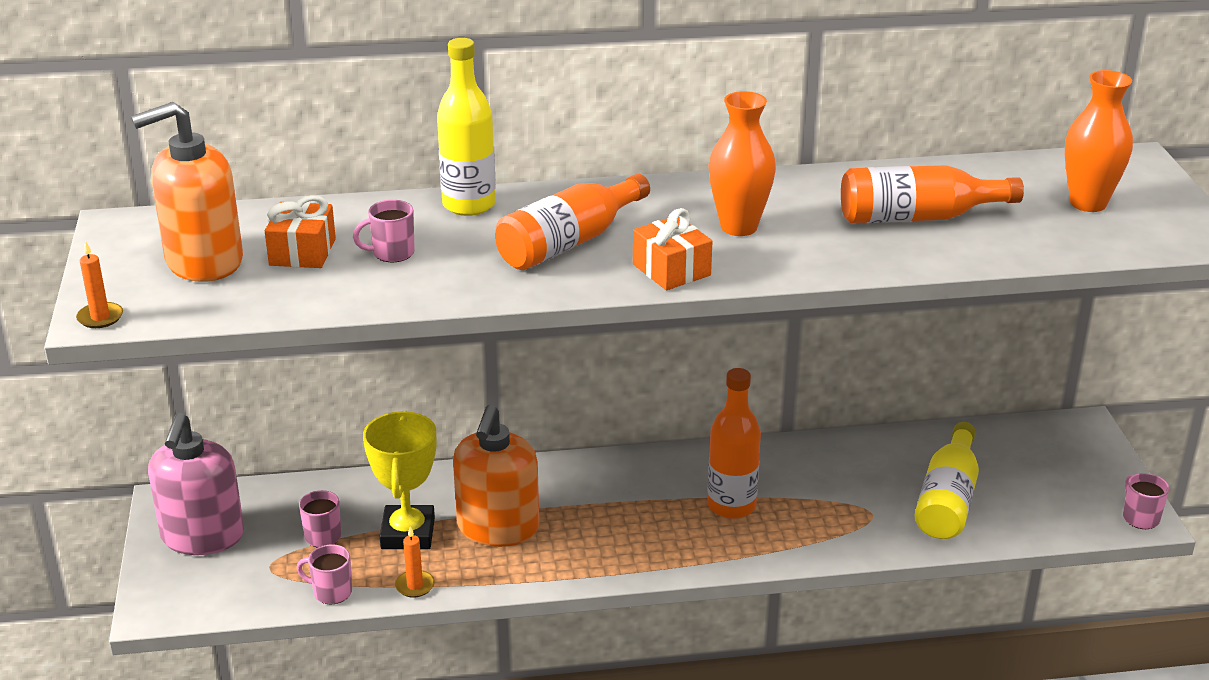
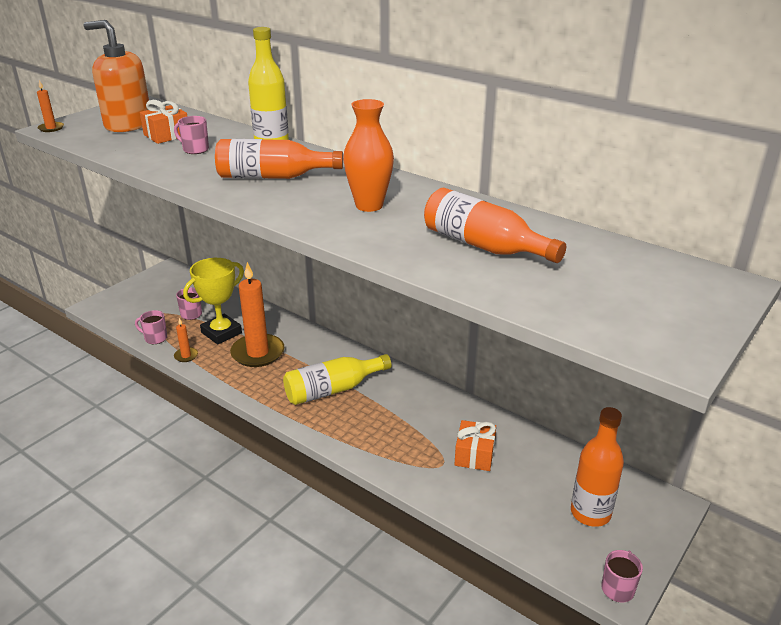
camera: 45 degrees right, 0 degrees up
pink soap dispenser [148,413,244,555] -> none
pink mug [297,544,352,605] -> pink mug turned 45 degrees counterclockwise [135,310,167,344]
orange soap dispenser [453,405,539,547] -> orange candle [230,262,285,367]
orange gift [633,208,712,290] -> orange gift moved to [454,420,496,471]
orange bottle [707,368,761,519] -> orange bottle moved to [571,407,624,527]
yellow bottle [914,422,979,539] -> yellow bottle moved to [283,354,391,405]
orange vase [1065,70,1133,212] -> none

